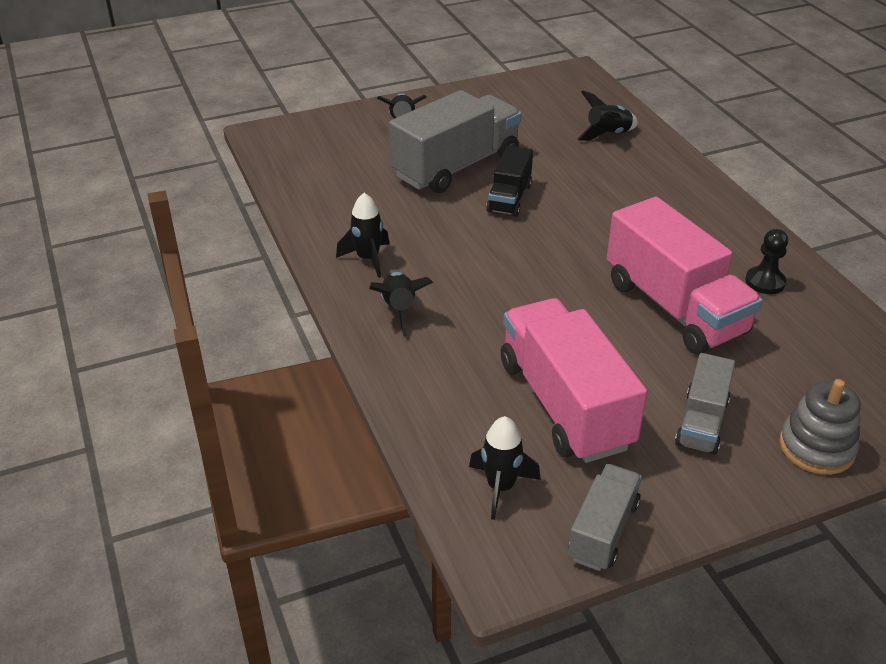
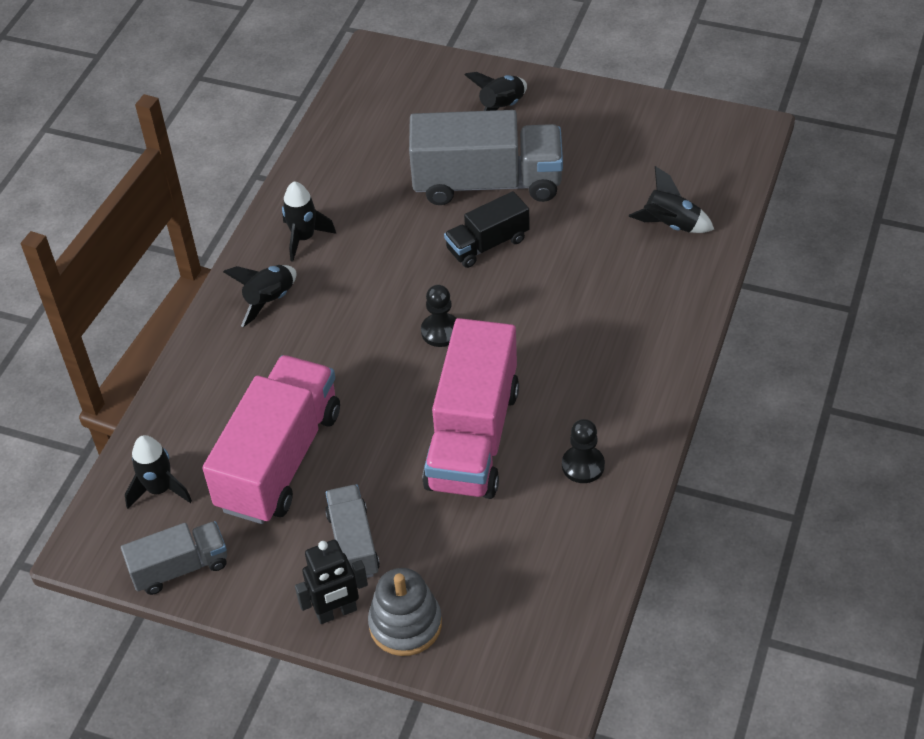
camera: 45 degrees right, 10 degrees up
grey truck [675,353,735,455] -> grey truck turned 105 degrees clockwise [325,484,380,578]
none -> black robot [295,540,368,624]
none -> black pawn [421,285,457,347]

